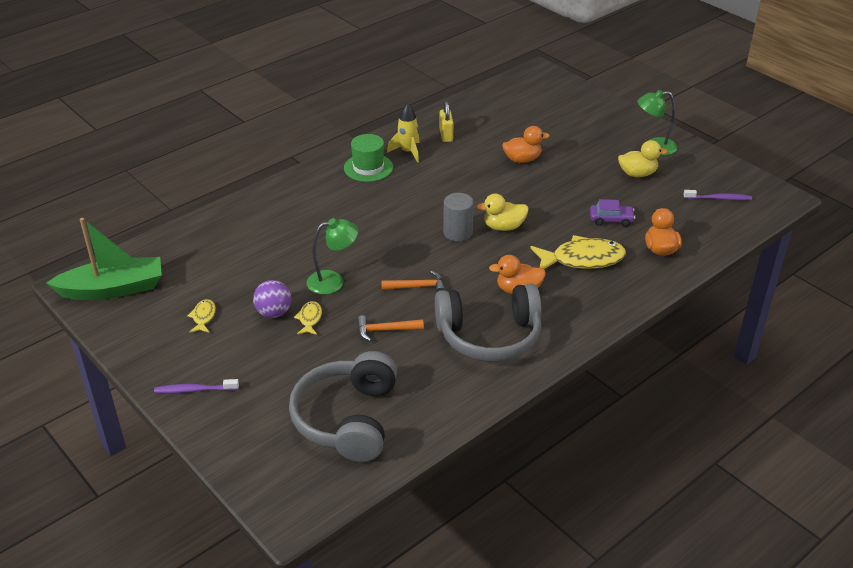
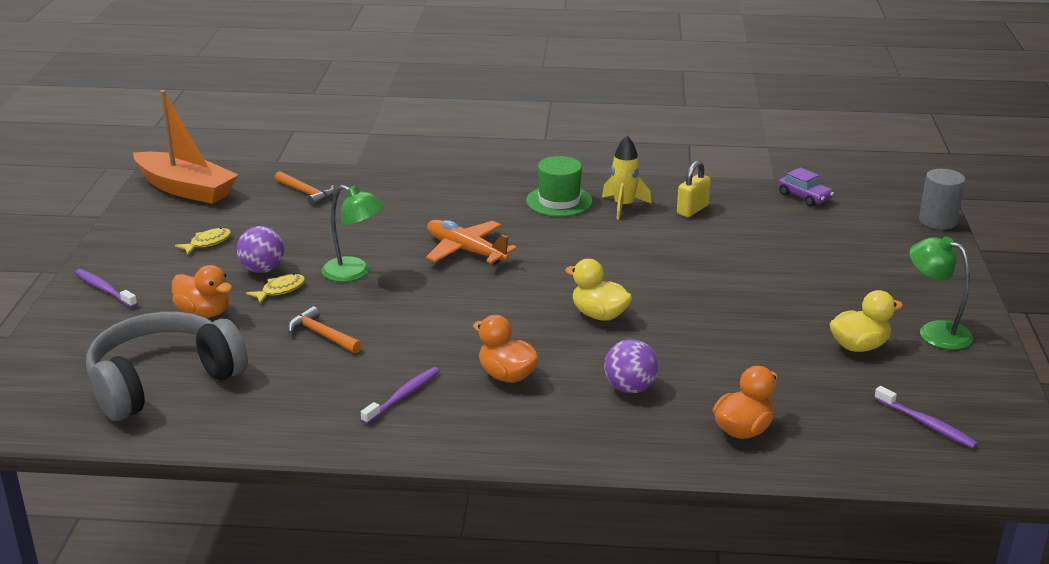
camera: 45 degrees right, 10 degrees down
green boat [46,218,162,300] -> orange boat [133,90,238,204]
orange hammer [381,271,445,292] -> orange hammer moved to [275,171,335,206]
grey headphones [435,284,542,362] -> purple toothbrush [361,367,440,424]
grey cylinder [443,193,474,241] -> grey cylinder moved to [919,169,965,229]
orange duck [502,126,550,163] -> orange duck moved to [172,265,232,318]
yellow fish [531,235,626,269] -> purple ball [604,339,659,393]
purple car [590,199,635,227] -> purple car moved to [778,167,834,207]
yellow duck [618,140,668,177] -> yellow duck turned 60 degrees counterclockwise [830,290,903,352]
none -> orange plane [426,220,518,264]

